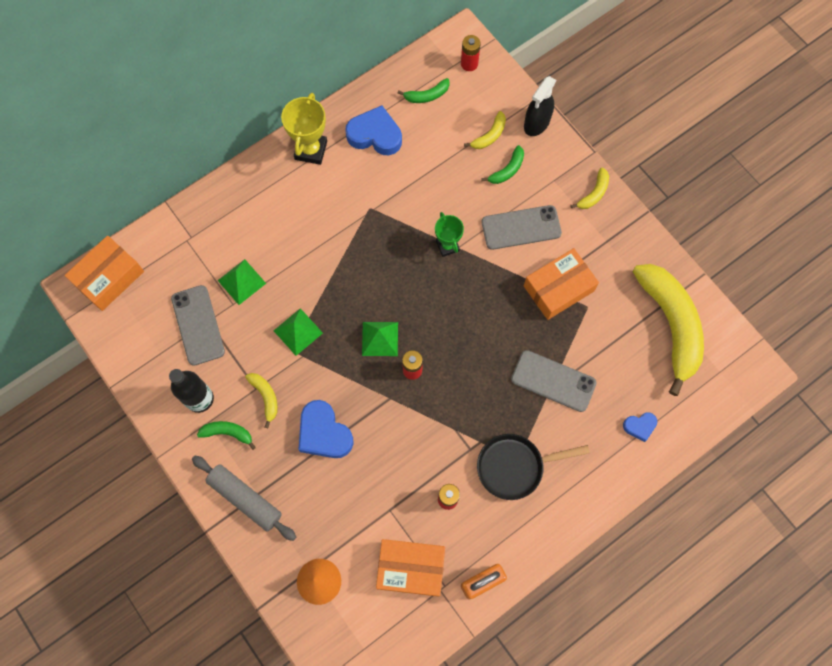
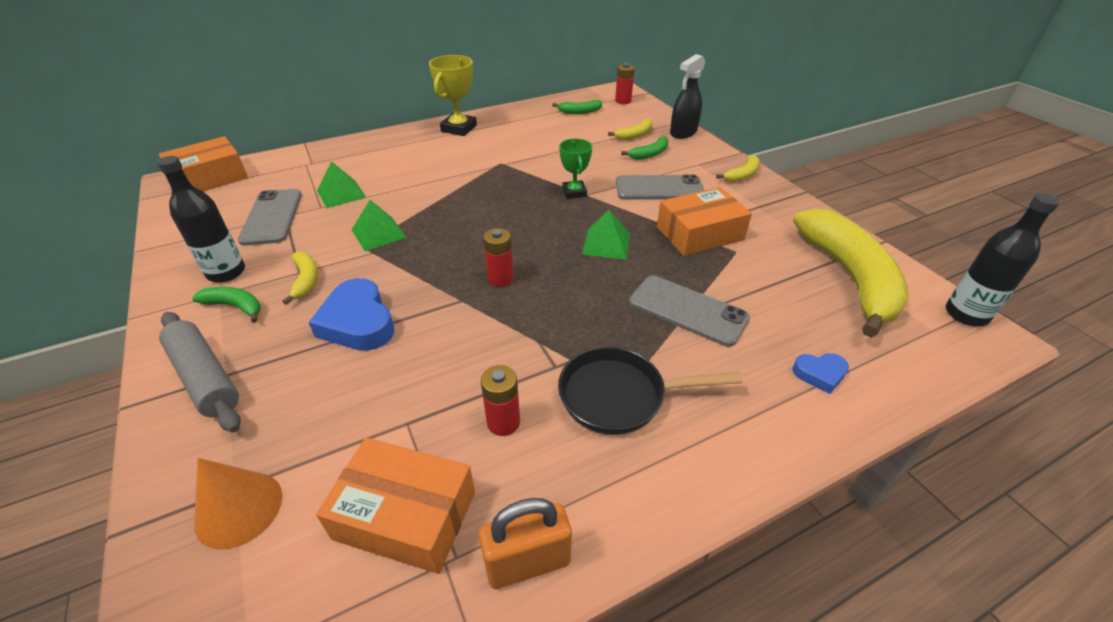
camera: 10 degrees right, 30 degrees down
blue heart [345,105,402,155] -> none
green pyramid [362,322,398,356] -> green pyramid moved to [582,210,630,259]
none -> black bottle [946,193,1060,326]

